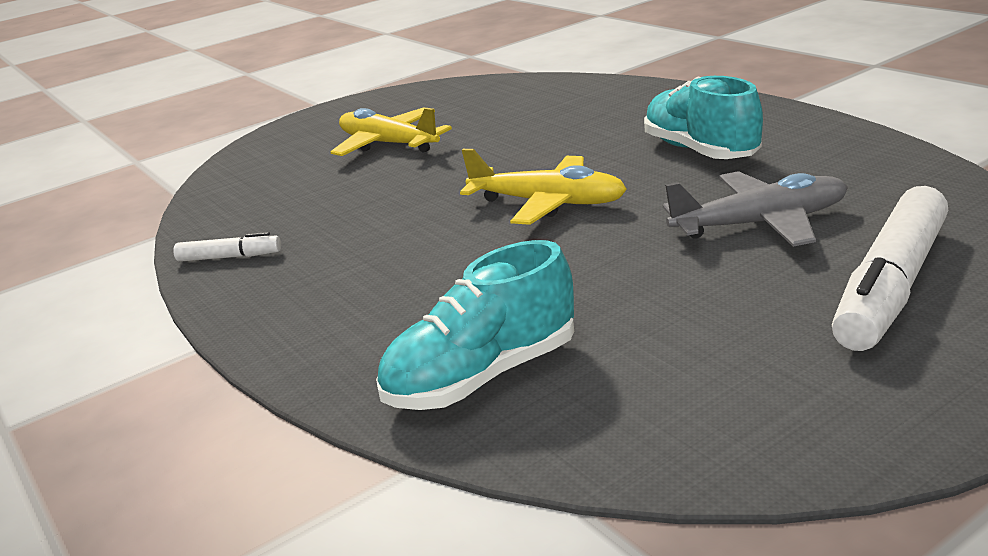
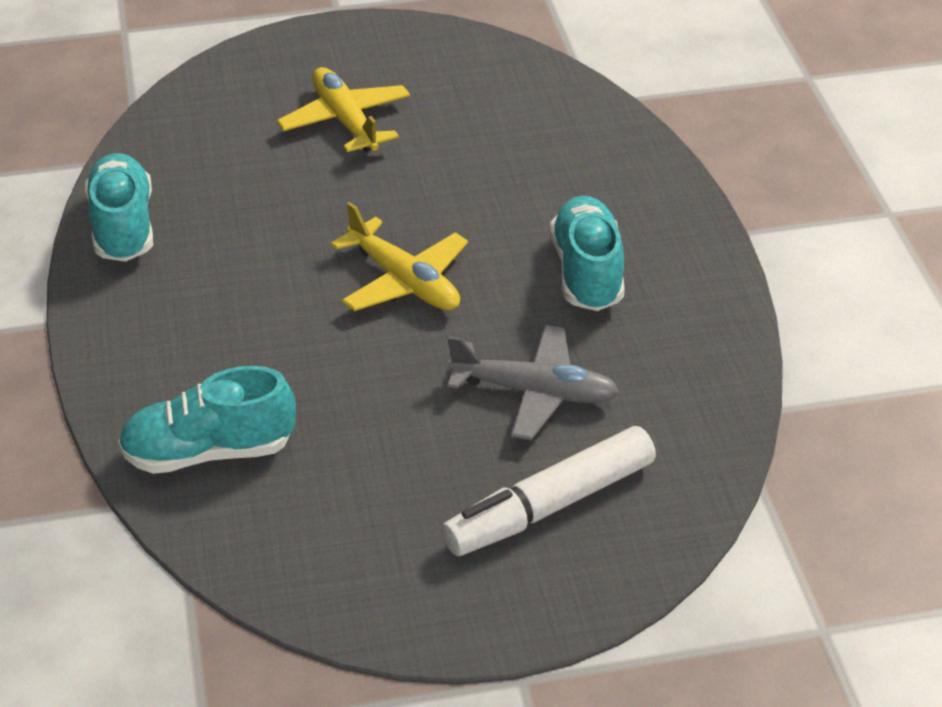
camera: 20 degrees right, 15 degrees up
white marker [173,232,281,262] -> turquoise shoe [85,153,153,262]

